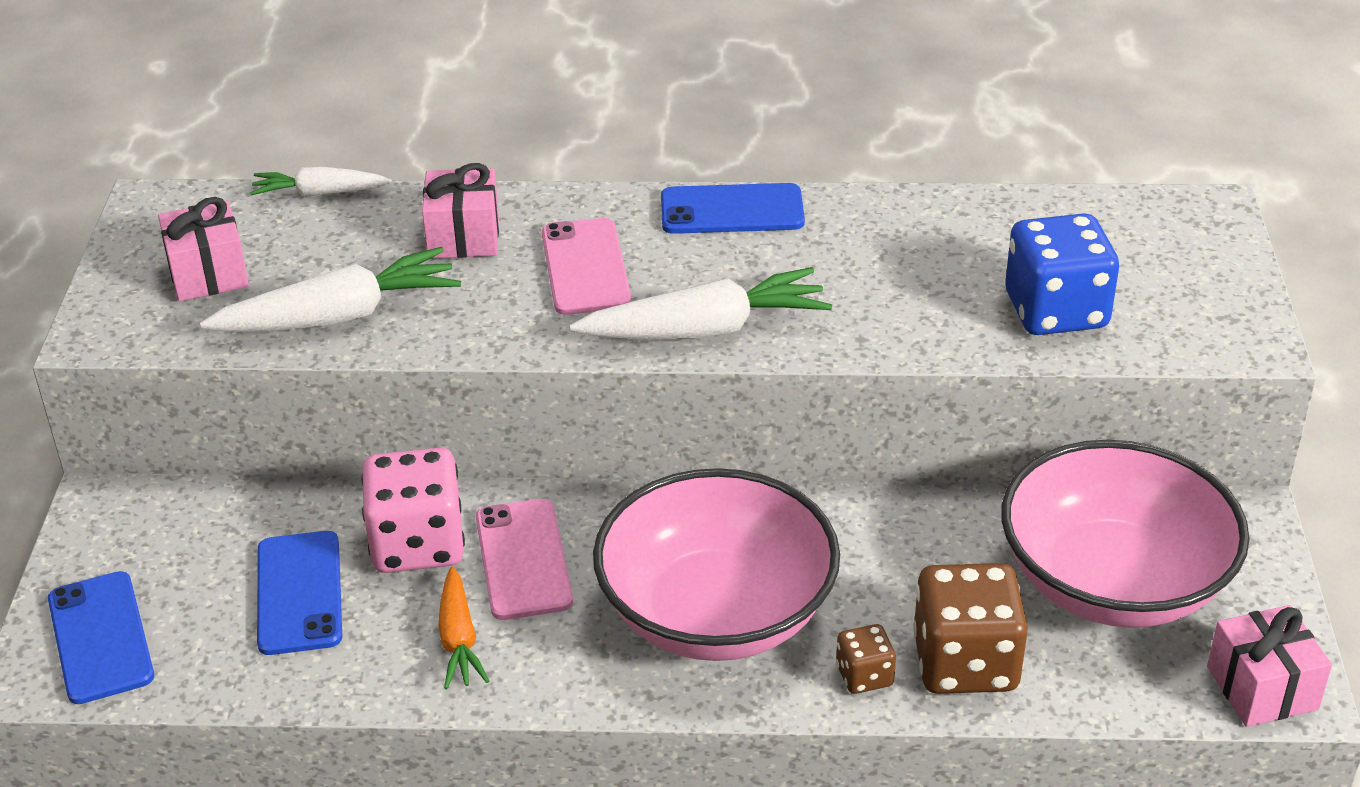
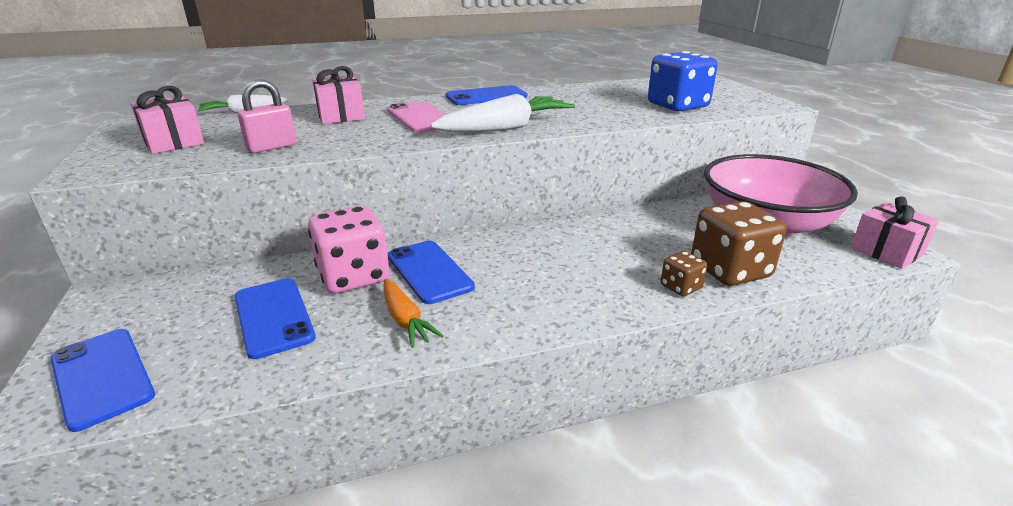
camera: 20 degrees left, 10 degrees down
white carrot [200,247,461,332] -> pink padlock [238,79,297,153]
pink phone [476,499,573,620] -> blue phone [388,241,475,304]
pink bowl [593,468,840,661] -> none

